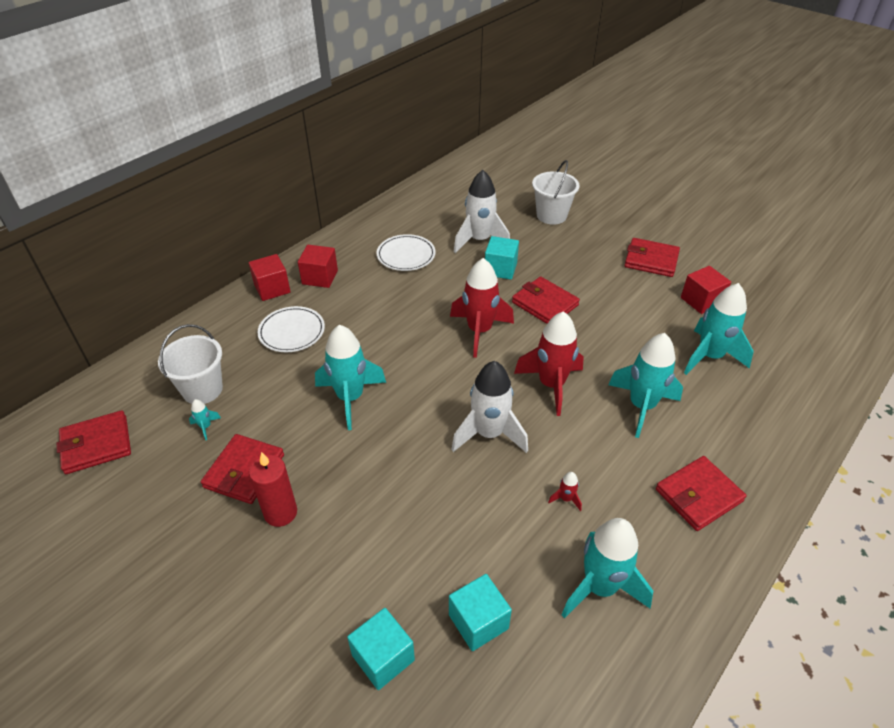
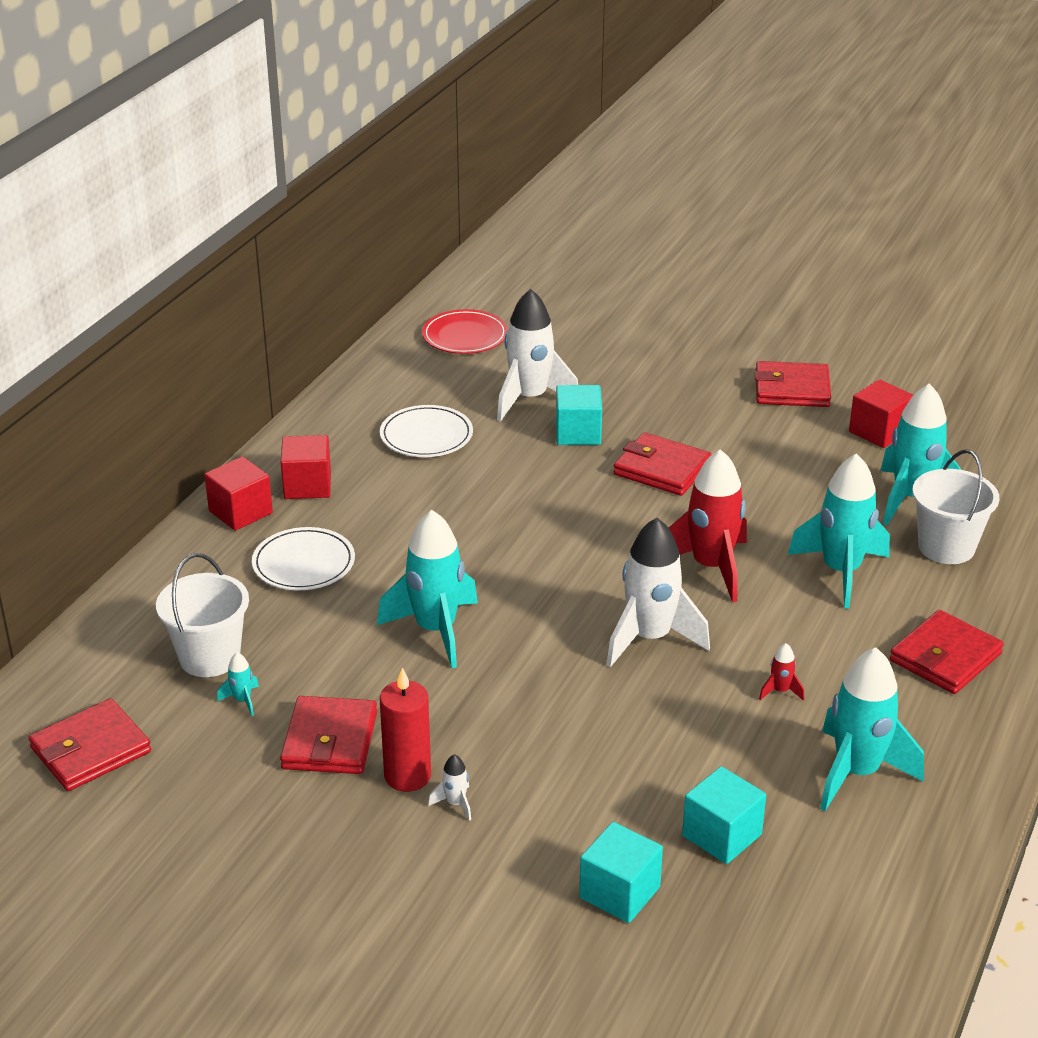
camera: 15 degrees left, 10 degrees down
red rocket [450,258,514,358] -> none
white bucket [532,160,580,225] -> white bucket moved to [912,449,999,564]
none -> red plate [422,309,508,354]
none -> white rocket [428,754,471,821]

